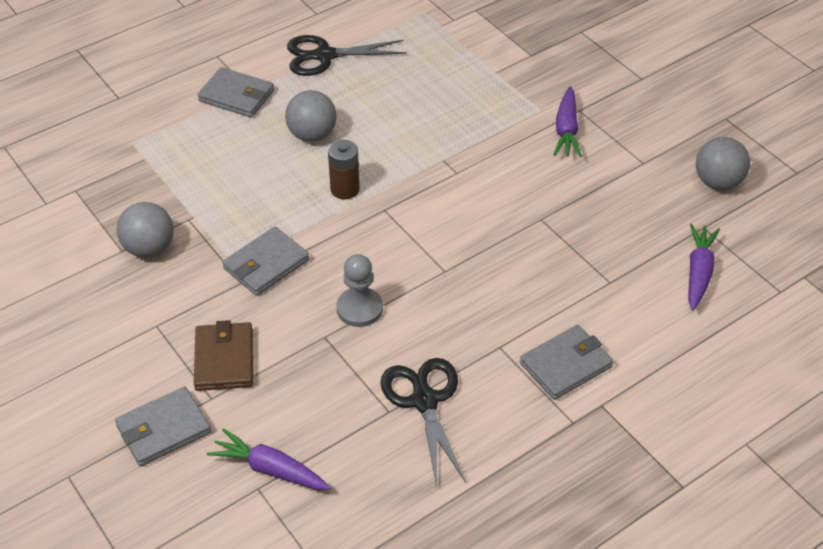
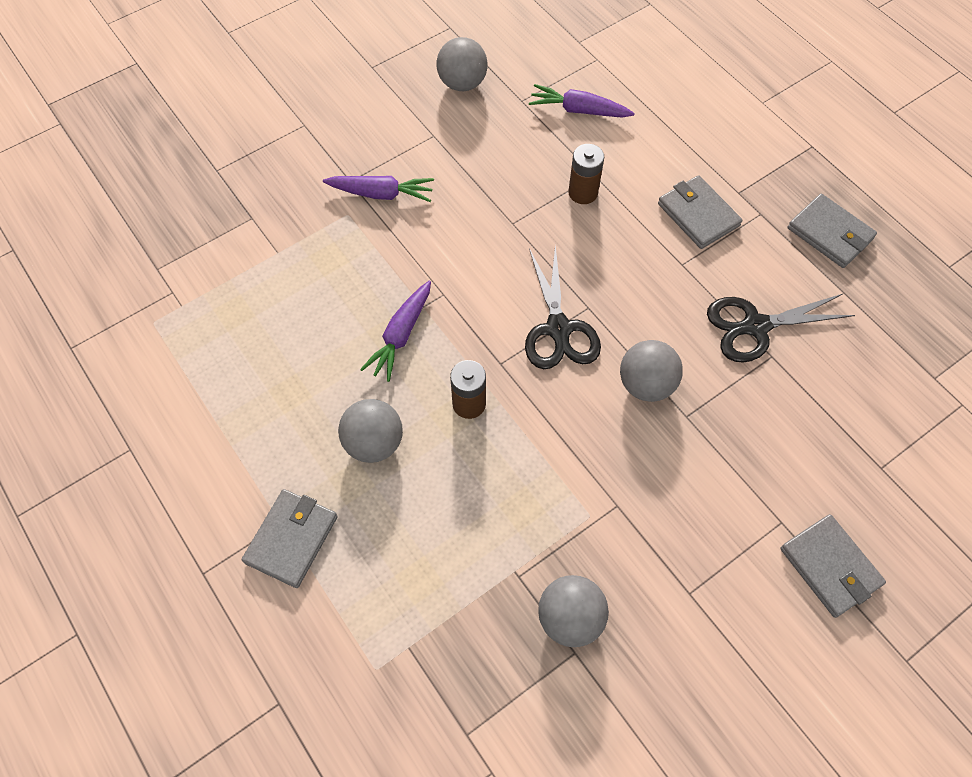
camera: 90 degrees left, 15 degrees up
brown wallet [194,320,253,391] -> none
purple carrot [207,428,331,490] -> purple carrot moved to [360,281,431,382]
grey wallet [222,227,309,296] -> grey wallet moved to [788,194,877,268]
black scissors [287,35,407,76] -> black scissors moved to [525,245,601,369]
grey pawn [336,254,383,327] -> grey ball [620,340,683,402]
none -> brown battery [569,144,604,204]

